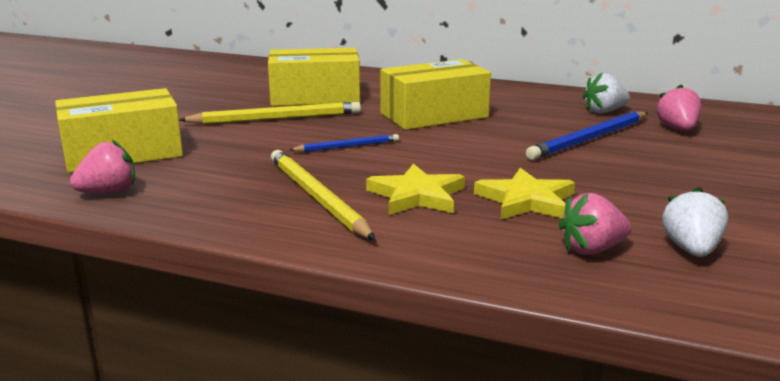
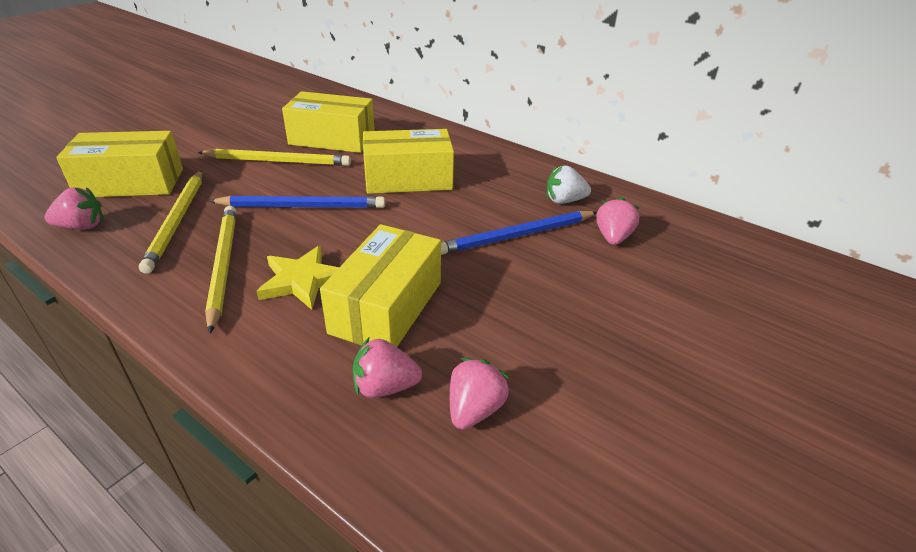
camera: 15 degrees right, 15 degrees up
blue pencil [289,134,399,152] -> blue pencil [209,196,385,208], size x1.76
yellow star [474,168,575,219] -> yellow box [320,224,441,347]
white strawberry [662,187,728,257] -> pink strawberry [450,358,509,430]
none -> yellow pencil [139,170,202,274]

